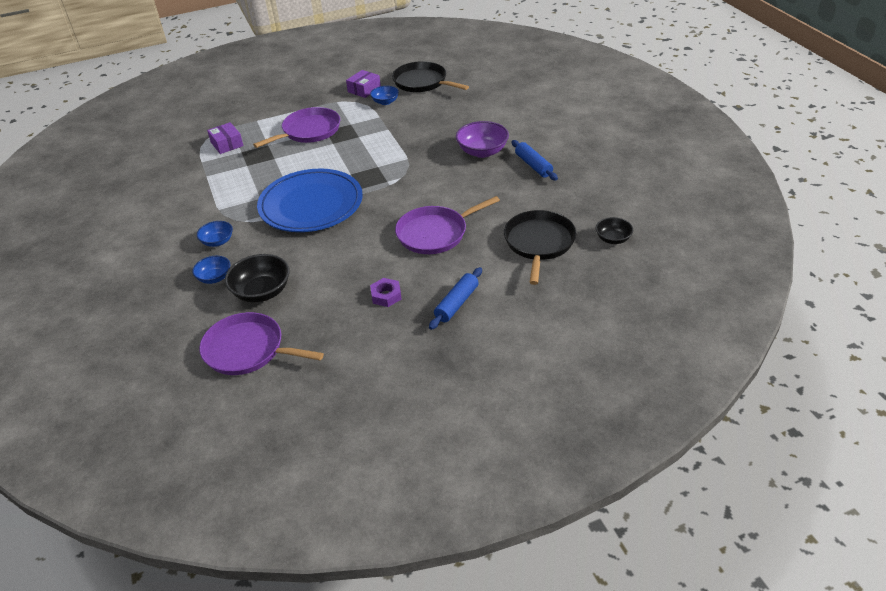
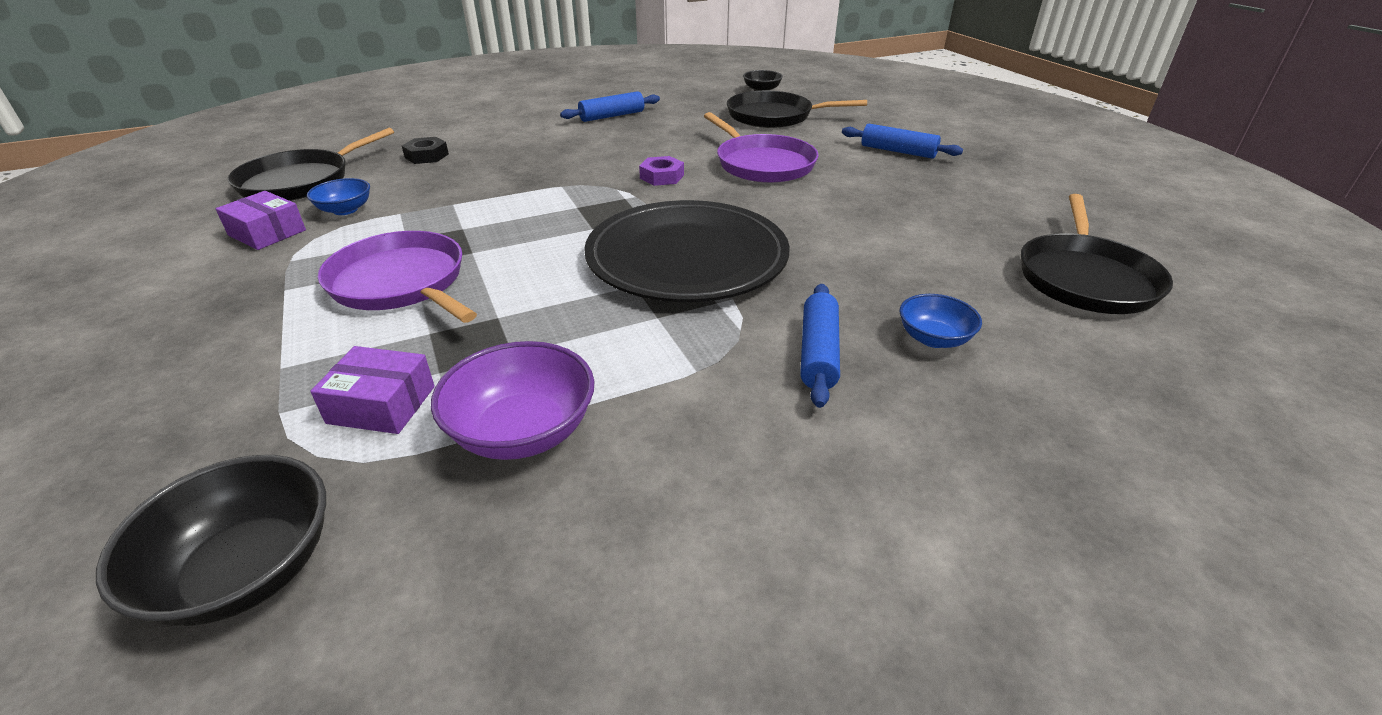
camera: 95 degrees left, 5 degrees down
blue bowl [197,221,233,247] -> blue rolling pin [800,284,840,408]
purple pan [199,312,324,375] -> black pan [1021,194,1173,314]
purple box [207,122,243,154] -> purple box turned 45 degrees clockwise [310,346,435,434]
black bowl [225,254,290,302] -> black bowl moved to [96,455,326,626]
blue plate [257,169,363,232] -> black plate [584,200,790,302]
purple nut [370,278,402,307] -> purple nut moved to [639,156,684,186]
purple bowl [456,121,509,158] -> purple bowl moved to [431,341,594,460]
none -> black nut [402,137,449,164]

